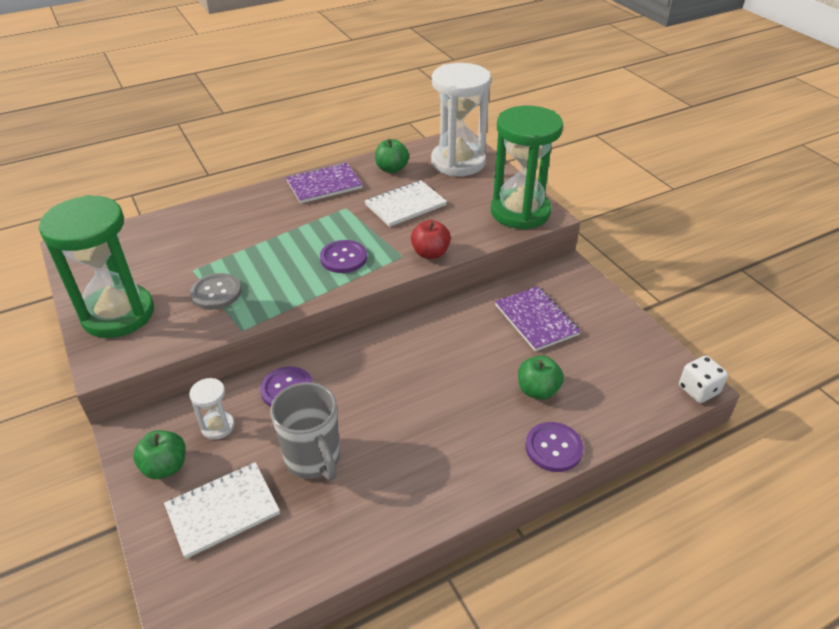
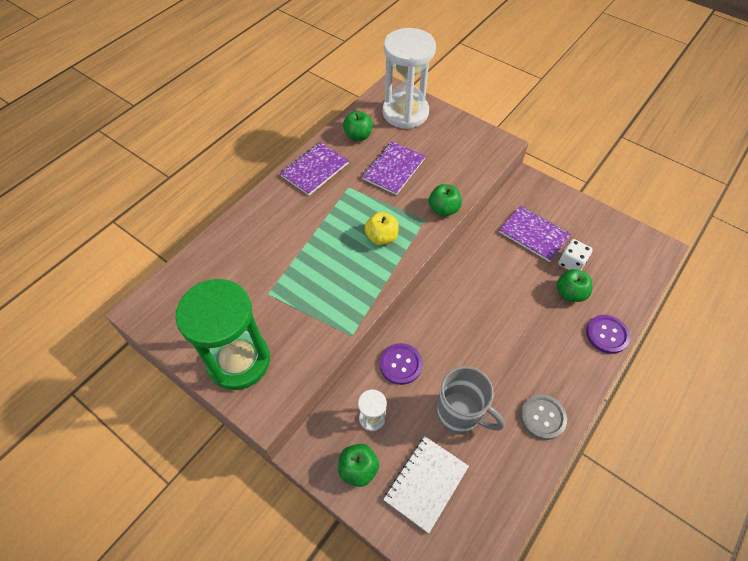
camera: 25 degrees left, 15 degrees up
grey button [190,273,241,310] -> grey button moved to [520,394,567,440]
purple button [320,240,367,273] -> yellow apple [364,212,399,245]
white notebook [365,180,447,227] -> purple notebook [362,141,426,195]
red apple [411,220,451,259] -> green apple [429,184,462,216]
green hourglass [491,106,563,230] -> none
white dice [679,355,728,403] -> white dice moved to [558,239,593,270]

